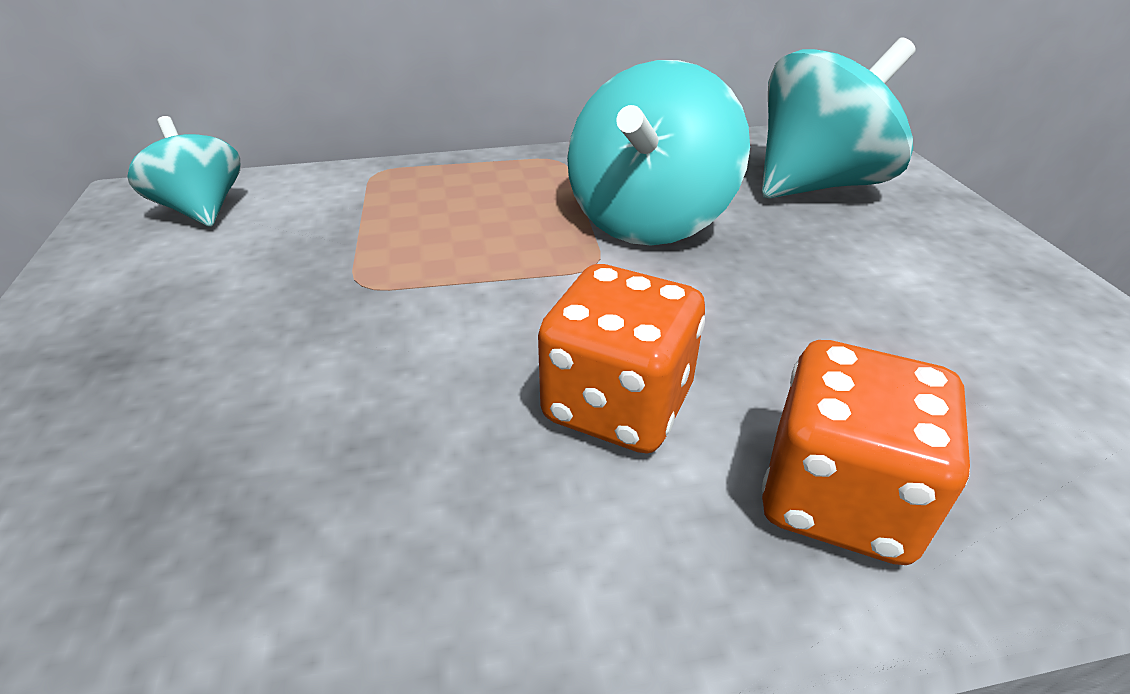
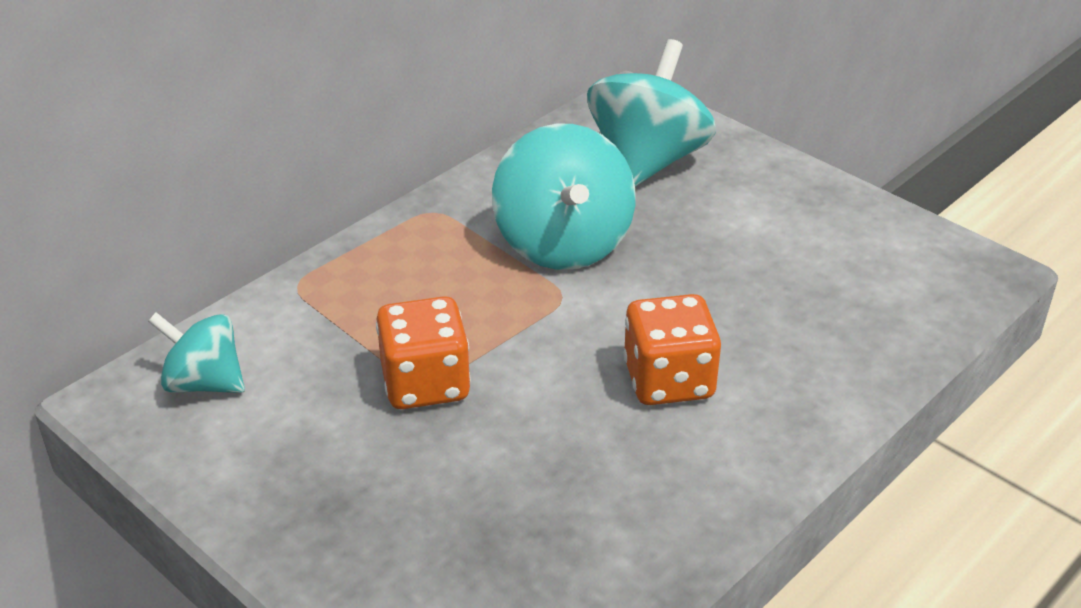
camera: 35 degrees left, 0 degrees up
orange dice [762,340,970,565] -> orange dice moved to [376,296,471,409]

